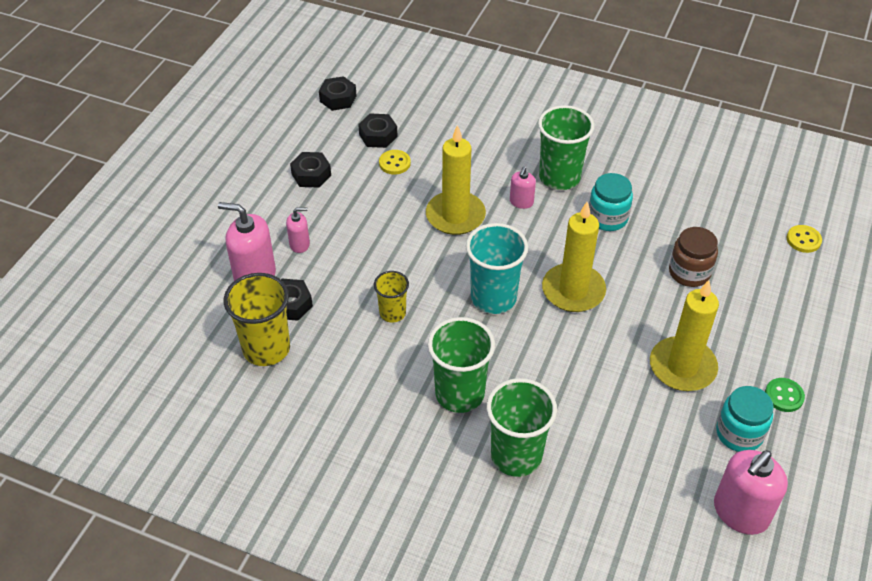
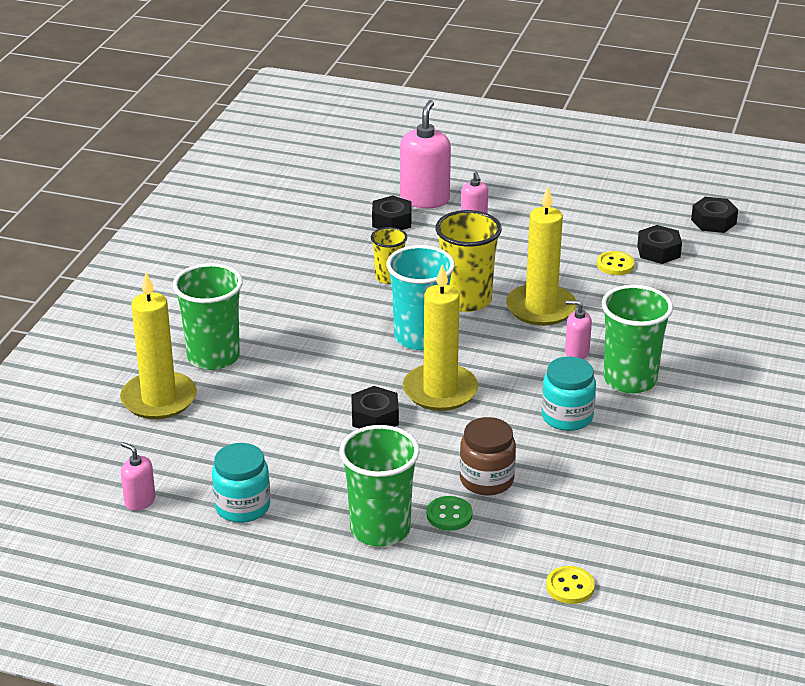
camera: 85 degrees right, 15 degrees down
yellow cup [224,273,290,366] -> yellow cup moved to [435,210,502,312]
black nut [290,152,331,188] -> black nut moved to [351,386,399,429]
green cup [428,317,495,413] -> green cup moved to [340,425,420,547]
yellow candle [650,280,719,391] -> yellow candle moved to [120,272,197,419]
pink soap dispenser [714,450,788,535] -> pink soap dispenser [121,442,156,511], size x0.53
green button [765,378,805,412] -> green button moved to [427,496,473,531]

